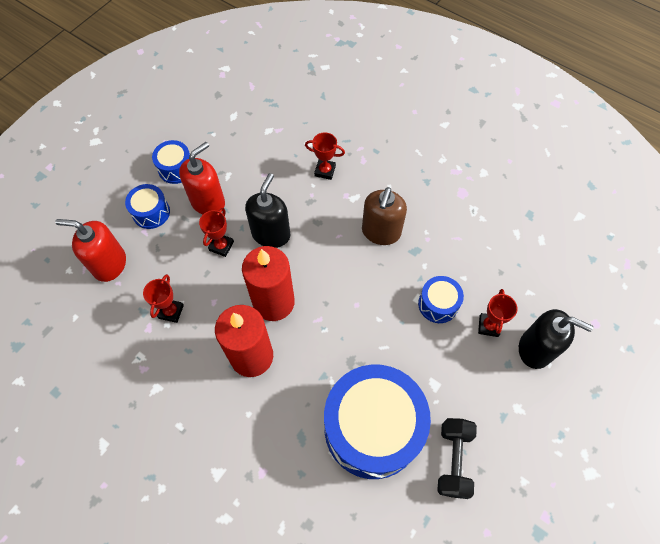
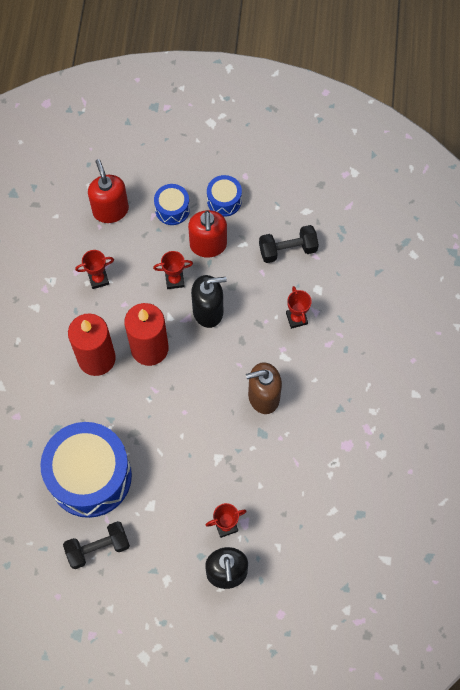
camera: 60 degrees right, 5 degrees up
red soap dispenser [179,142,225,215] -> red soap dispenser turned 75 degrees clockwise [188,210,227,258]
blue drum [418,276,464,323] -> none
none -> black dumbbell [259,225,319,263]

